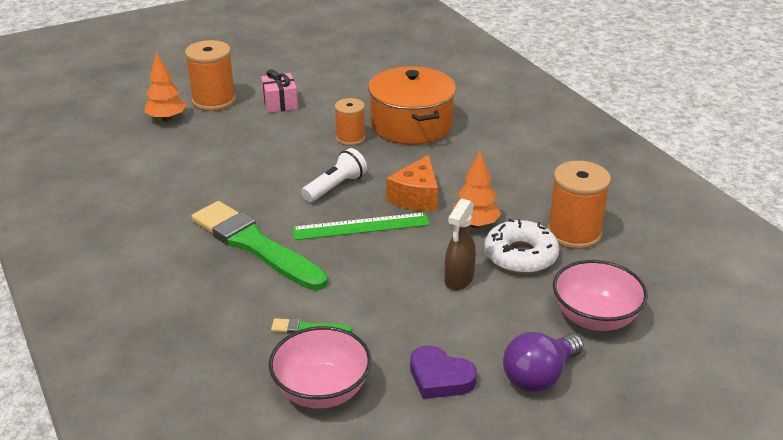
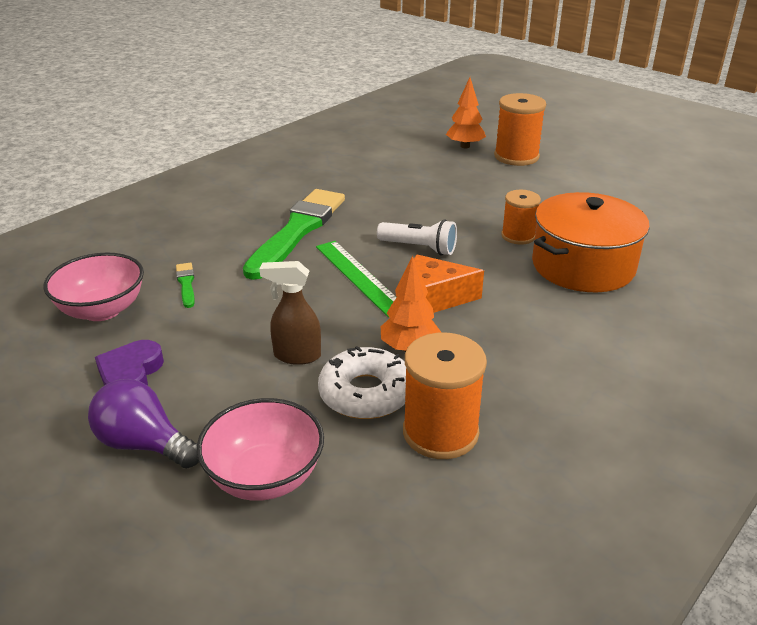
camera: 70 degrees right, 0 degrees up
pink gift [261,69,298,113] -> none

